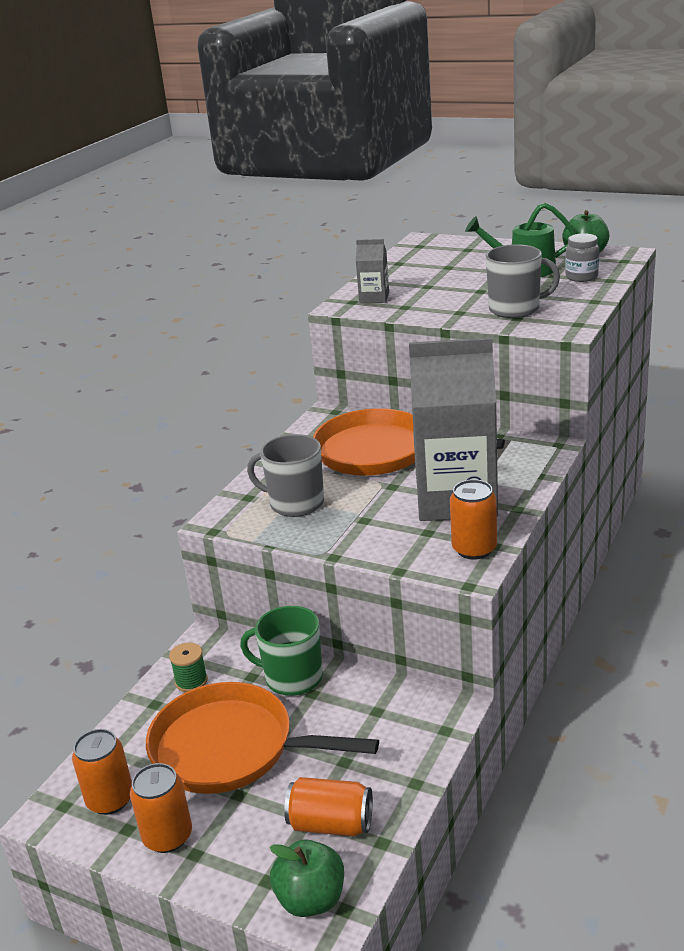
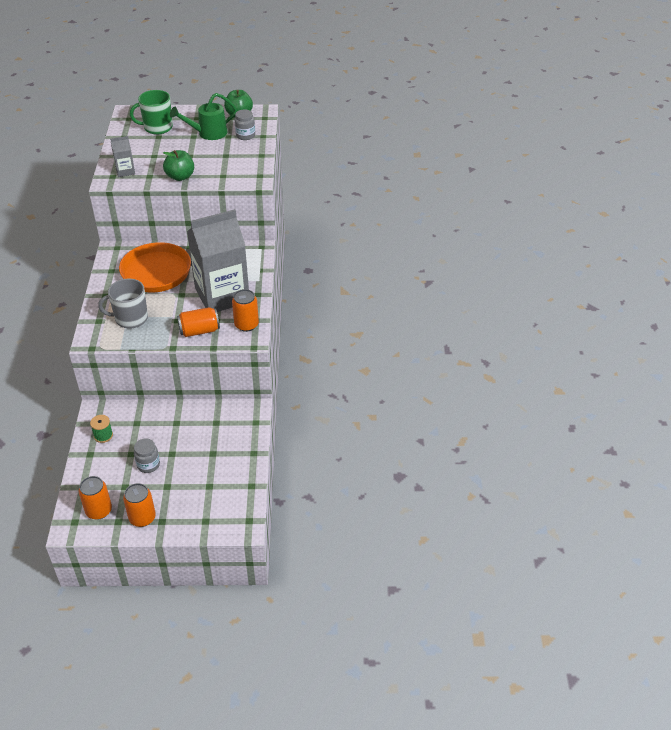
camera: 30 degrees left, 15 degrees up
orange pan [146,682,379,794] -> grey jar [134,438,160,473]
green mug [240,606,323,696] -> green mug moved to [130,90,173,135]
green apple [270,839,344,917] -> green apple moved to [163,150,194,181]
orange can [284,777,373,836] -> orange can moved to [177,307,220,337]
grey mug [486,244,560,318] -> none

